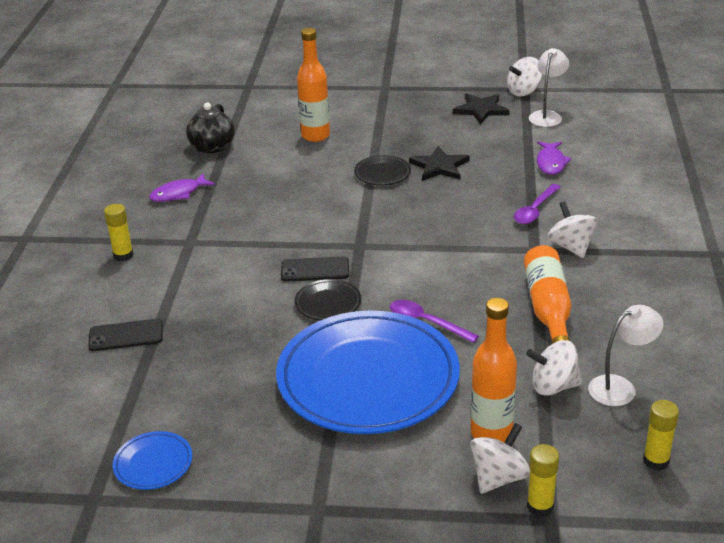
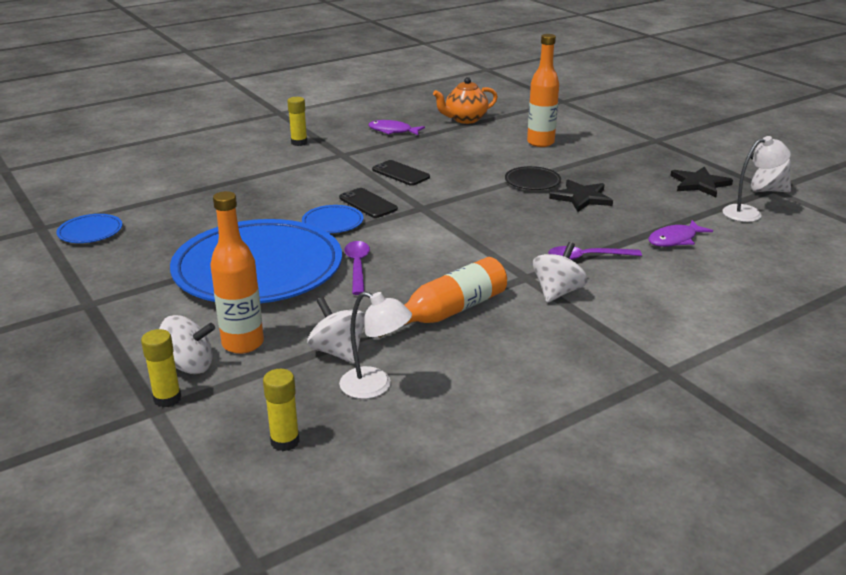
camera: 50 degrees right, 5 degrees down
black phone [88,319,163,351] -> black phone moved to [372,160,430,186]
black teapot [186,103,235,153] -> orange teapot [433,77,498,124]
black plate [294,279,361,321] -> blue plate [302,205,363,233]

